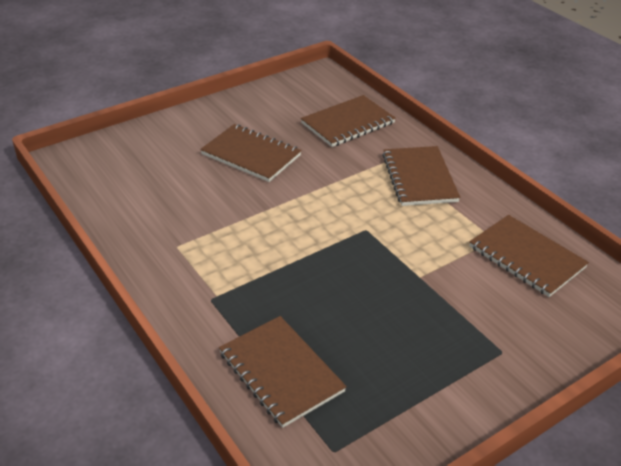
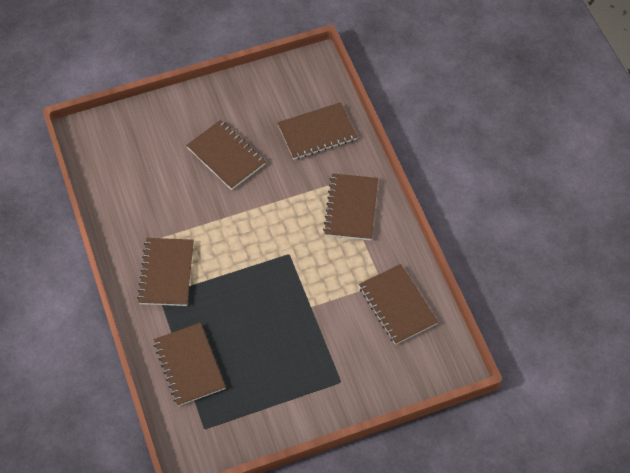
camera: 15 degrees right, 20 degrees up
none -> brown notebook [137,238,194,306]

